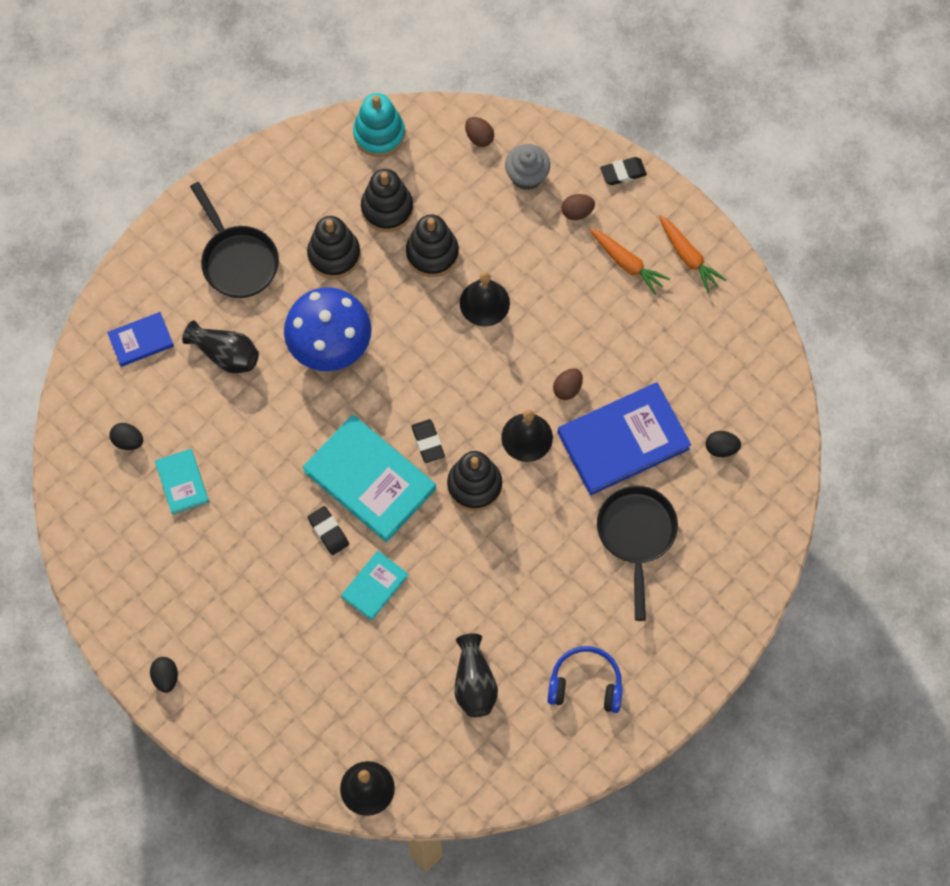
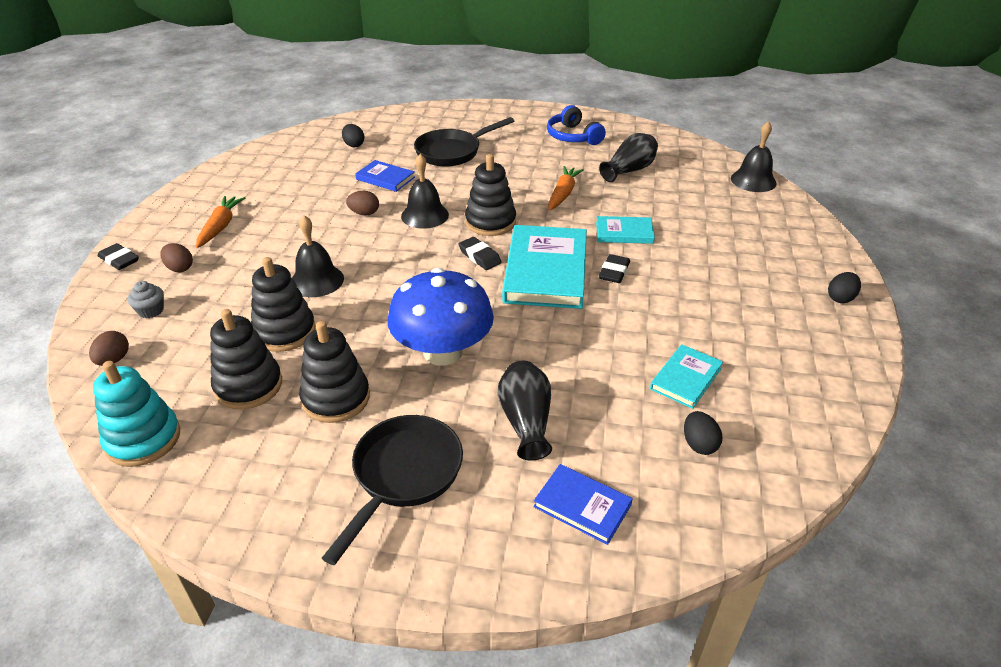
camera: 125 degrees left, 30 degrees down
black eraser [411,419,445,463] -> black eraser turned 75 degrees counterclockwise [459,237,502,270]
grey cupcake [505,144,550,190] -> grey cupcake [128,281,164,318], size x0.65
blue book [557,382,691,496] -> blue book [355,160,415,192], size x0.51
orange carrot [659,215,726,293] -> orange carrot moved to [548,166,584,211]

